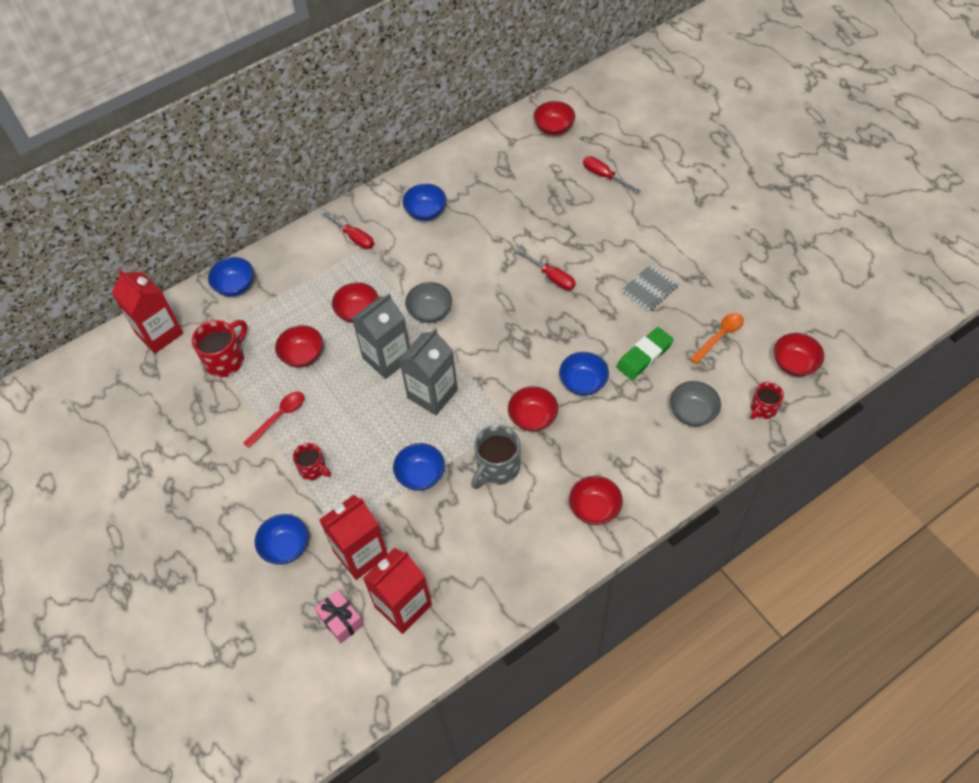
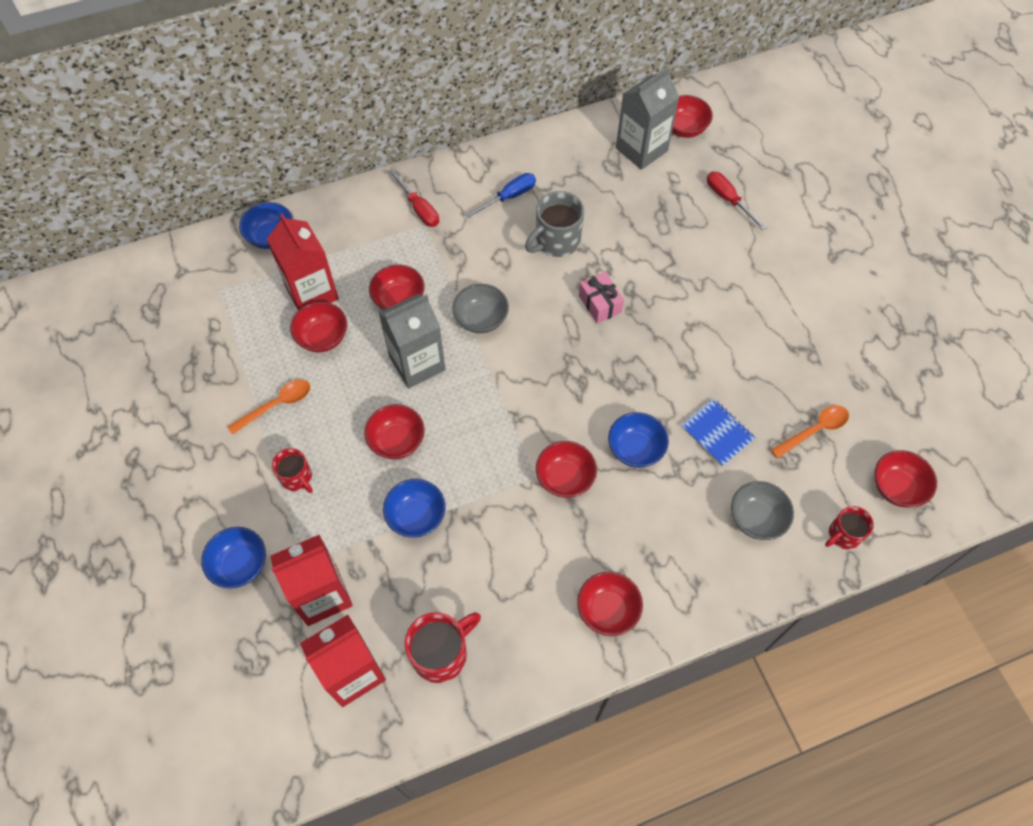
camera: 10 degrees right, 5 degrees up
red carton [112,269,183,354] -> red carton moved to [267,214,339,311]
red mug [192,320,247,377] -> red mug moved to [405,612,481,683]
red spoon [243,391,304,448] -> orange spoon [227,379,310,435]
pink gift [314,590,364,643] -> pink gift moved to [579,272,624,324]
grey carton [399,328,458,415] -> grey carton moved to [616,67,679,170]
blue bowl [402,184,446,221] -> blue screwdriver [465,173,536,218]
grey mug [471,425,520,489] -> grey mug moved to [525,191,584,257]
red screwdriver [516,249,576,290] -> none
green eraser [616,327,674,380] -> blue notebook [681,398,755,466]
grey notebook [621,264,679,312] -> none
none -> red bowl [364,404,425,459]

